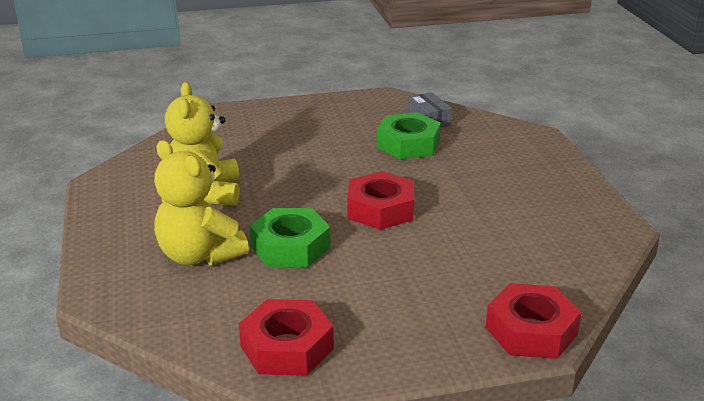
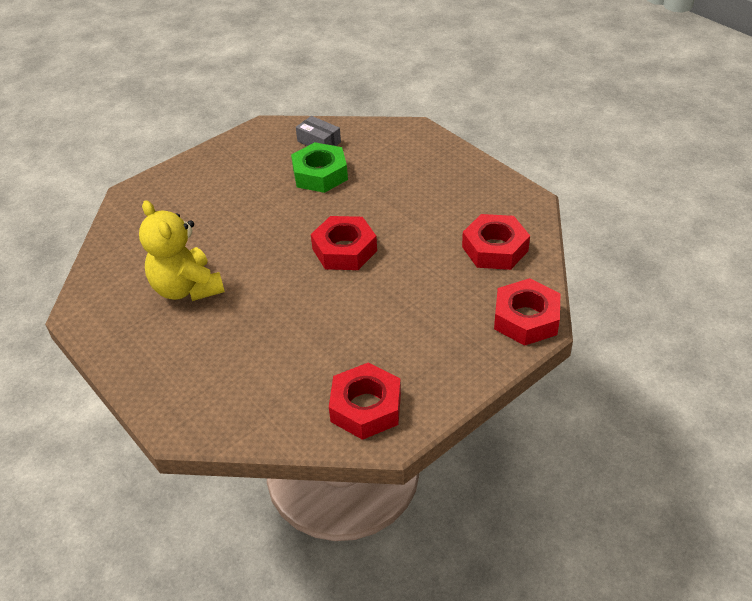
camera: 25 degrees left, 15 degrees up
yellow teddy bear [154,140,249,266] -> none
green nut [250,208,331,267] -> none
none -> red nut [462,214,530,270]

